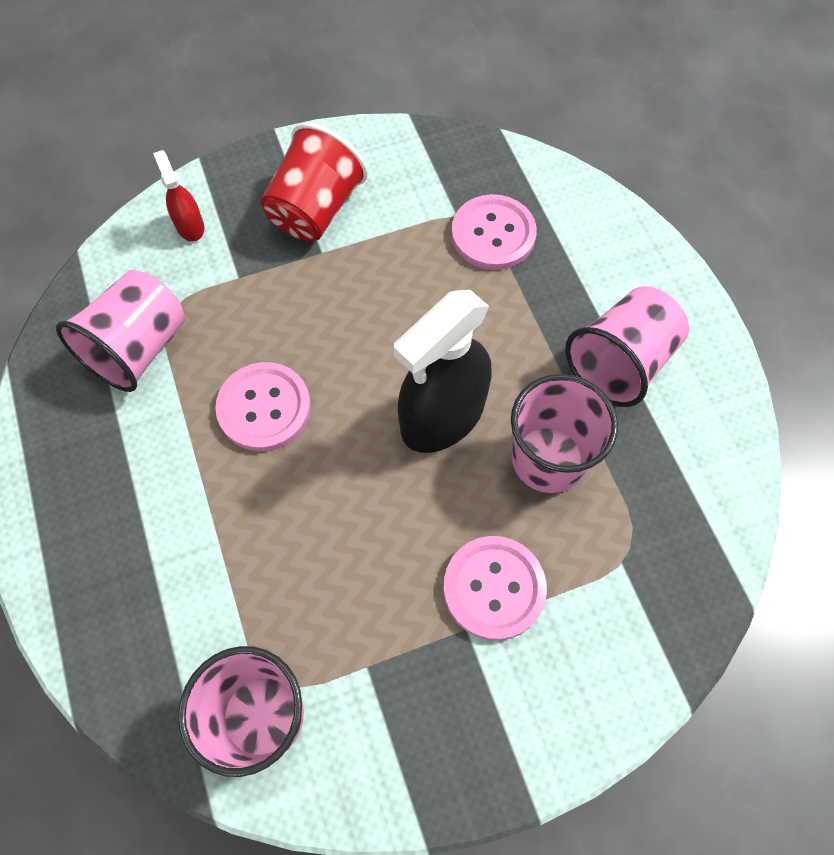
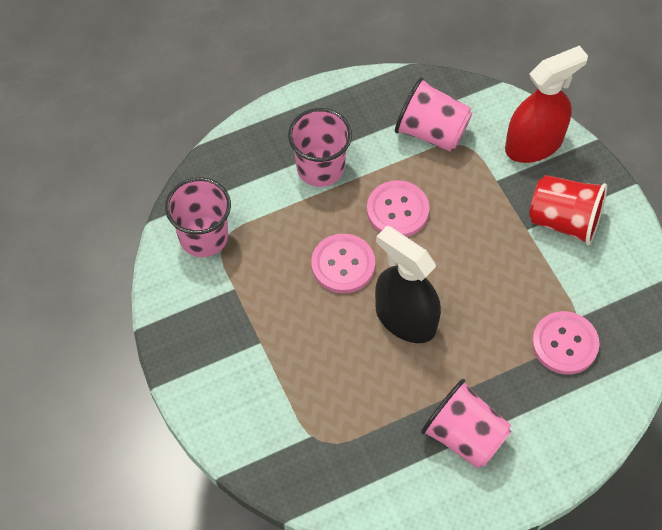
camera: 85 degrees right, 5 degrees down
red spray bottle [153,150,204,242] -> red spray bottle [505,45,588,163], size x2.12
pink button [443,536,547,641] -> pink button moved to [311,234,375,293]
pink cup [511,374,618,493] -> pink cup moved to [288,108,352,187]

